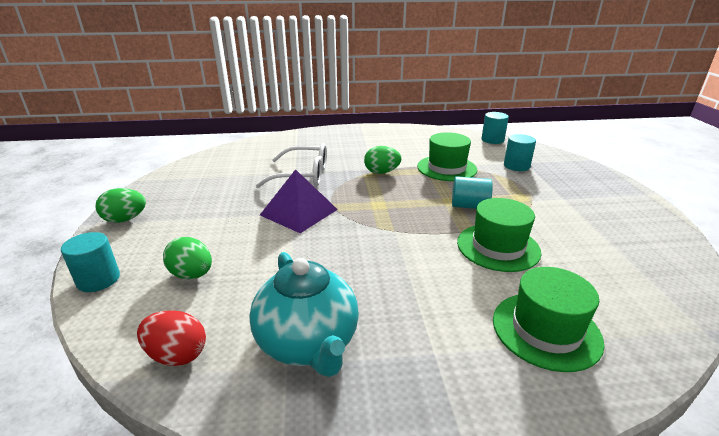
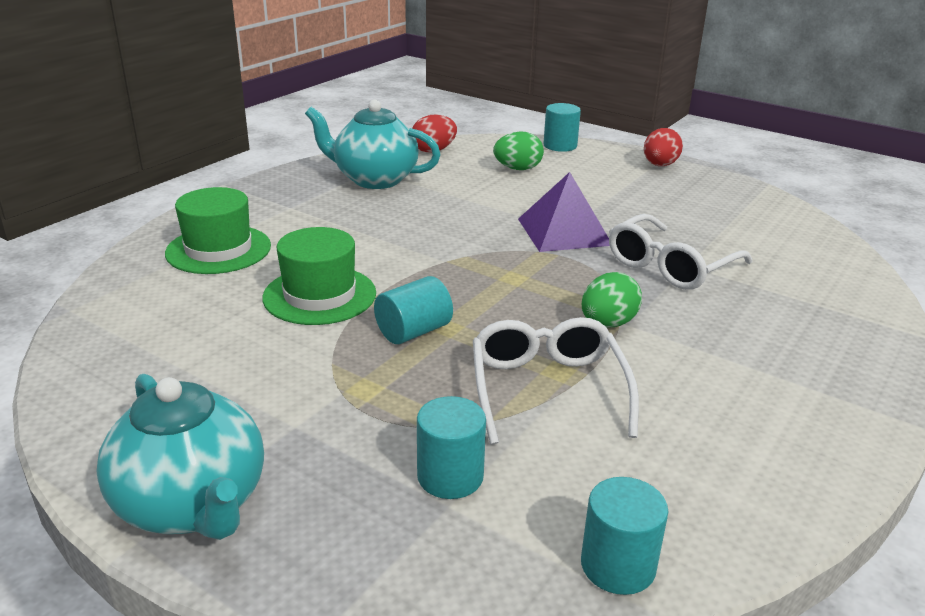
camera: 130 degrees right, 0 degrees up
green egg [96,188,146,223] -> red egg [644,128,683,166]
green hat [417,132,477,181] -> white glasses [473,317,639,445]
none -> turquoise teapot [96,374,264,540]

